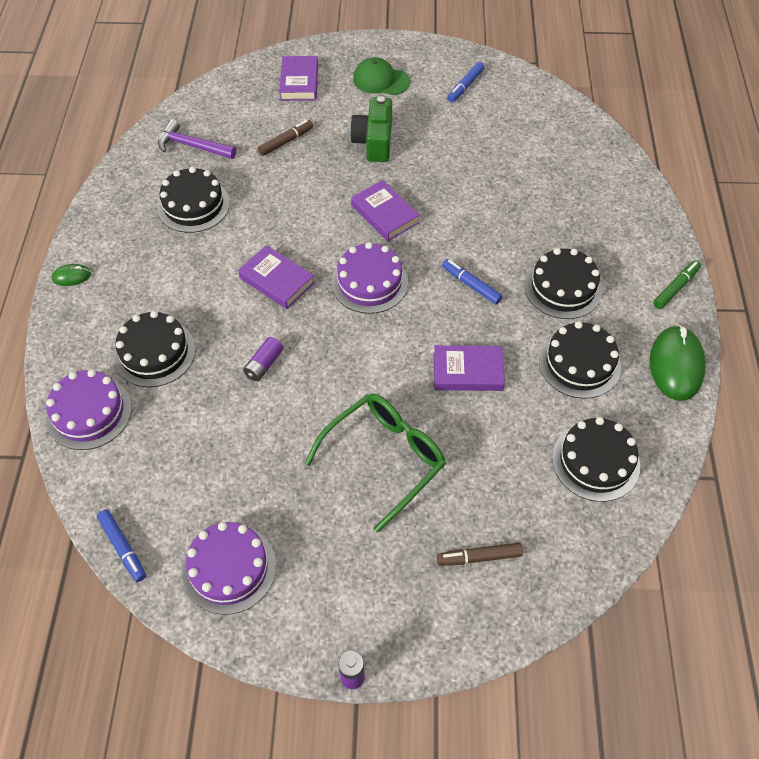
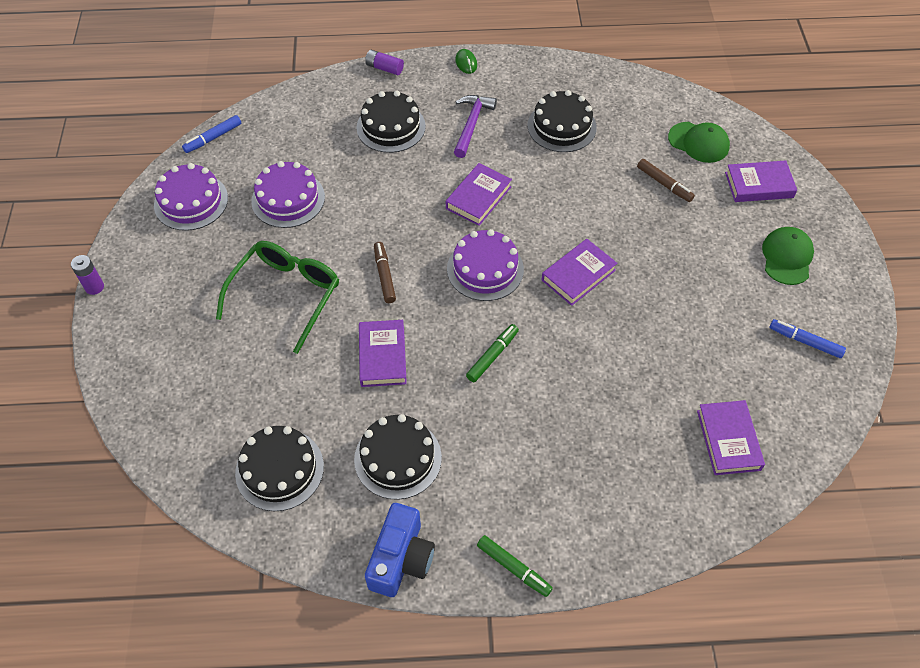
camera: 85 degrees right, 0 degrees up
purple cake [46,370,132,450] -> purple cake moved to [251,161,325,228]
purple hammer [158,119,236,159] -> purple hammer moved to [454,95,497,158]
purple battery [243,337,284,381] -> purple battery moved to [365,50,404,75]
green glasses [305,393,446,532] -> green glasses turned 105 degrees counterclockwise [216,241,339,354]
green camera [350,96,392,162] -> none
brown marker [437,543,523,566] -> brown marker moved to [374,242,396,303]
blue marker [442,259,503,305] -> green marker [466,324,519,382]
black cake [525,248,602,319] -> none
green mouse [650,325,706,401] -> blue camera [365,503,435,597]
none -> green cap [668,122,730,163]
none -> purple book [697,400,765,475]

